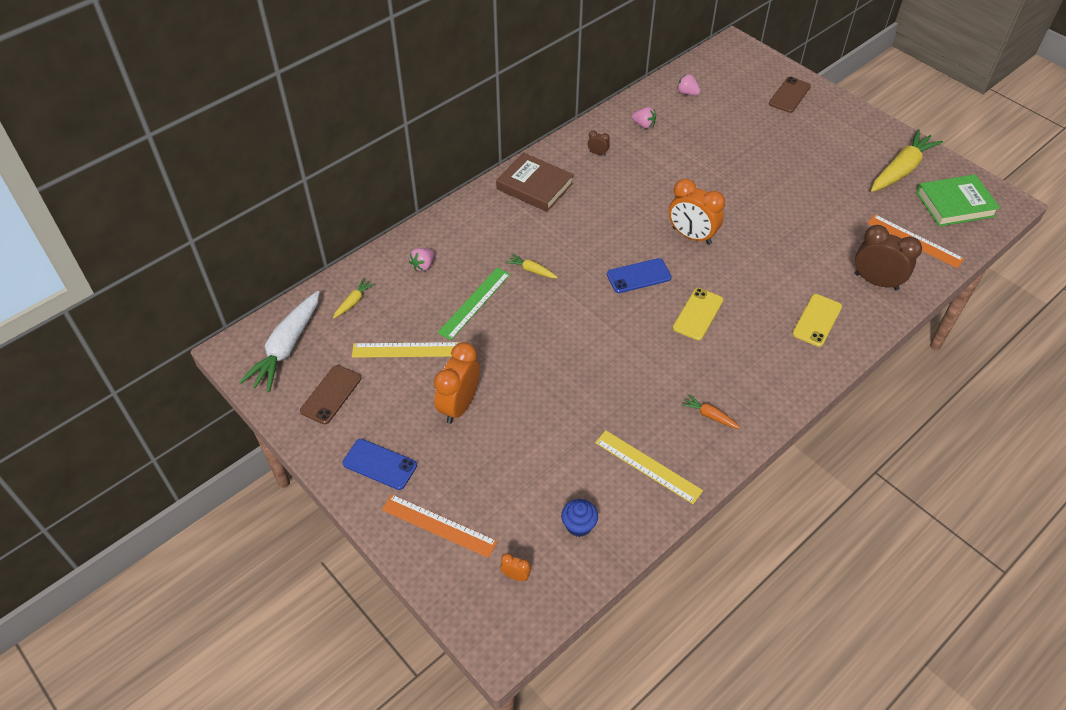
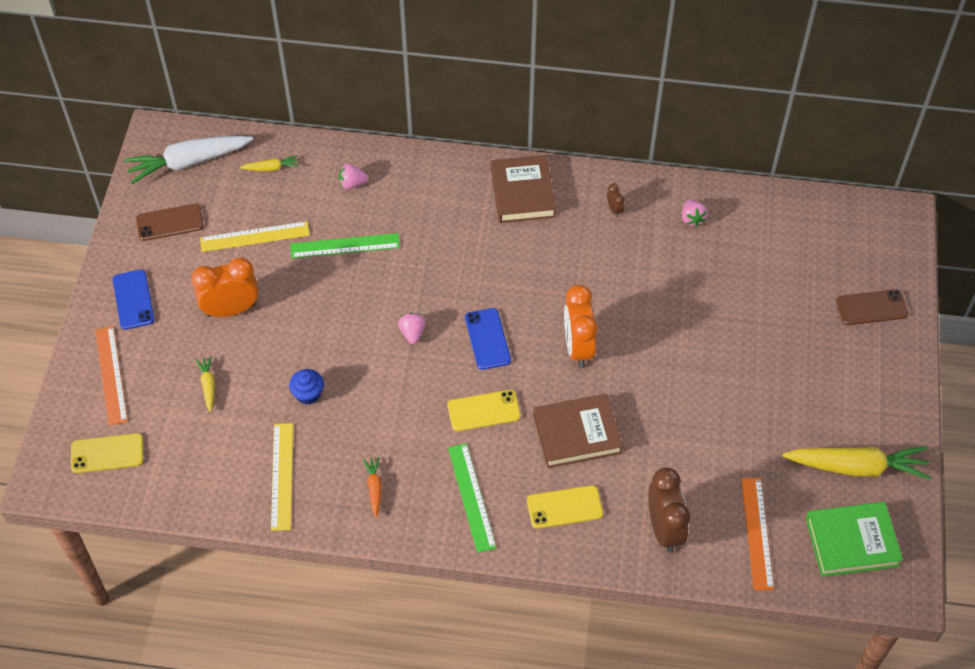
camera: 50 degrees right, 5 degrees up
yellow ruler [352,342,460,358] -> yellow ruler turned 60 degrees counterclockwise [200,221,310,252]
orange clock [500,553,531,581] -> yellow phone [71,433,143,473]
yellow carrot [505,254,558,278] -> yellow carrot moved to [196,356,215,412]
blue cupcake [561,499,598,537] -> blue cupcake moved to [289,369,324,405]
blue phone [607,258,672,293] -> blue phone turned 45 degrees clockwise [465,308,511,370]
pink strawberry [677,74,701,95] -> pink strawberry moved to [398,313,426,344]
green book [916,174,1000,227] -> green book turned 45 degrees counterclockwise [806,502,903,577]
none -> green ruler [448,443,496,553]
none -> brown book [533,394,623,468]

